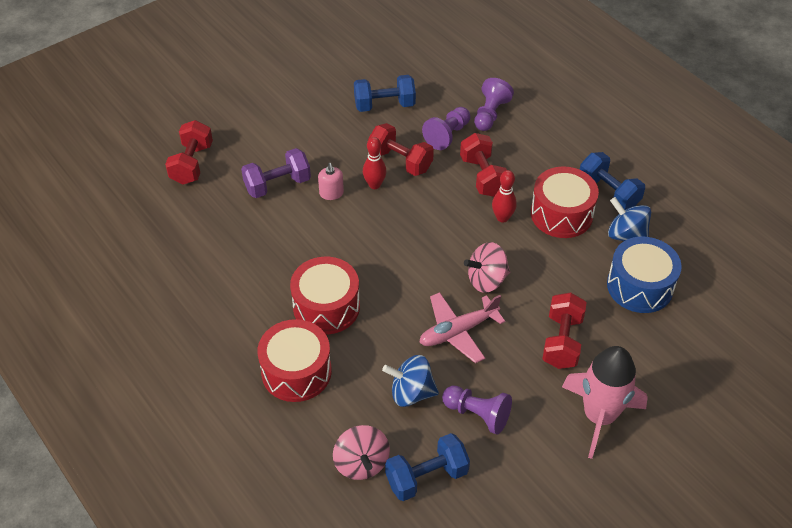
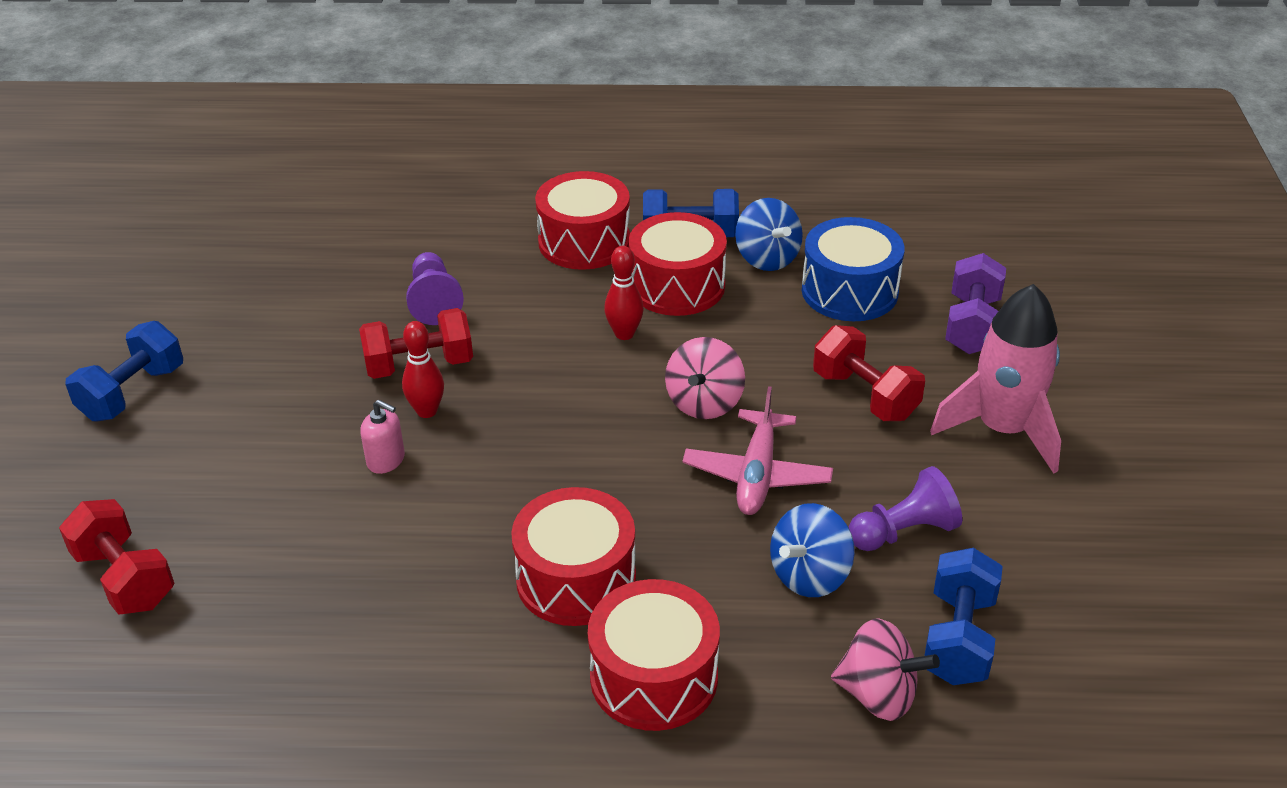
camera: 50 degrees left, 10 degrees down
purple dumbbell [241,148,311,198] -> purple dumbbell moved to [945,253,1006,354]
blue dumbbell [354,75,416,112] -> blue dumbbell moved to [65,321,183,422]
red dumbbell [460,133,507,197] -> none
purple pawn [474,78,514,131] -> none
blue spinning top [608,197,651,241] -> blue spinning top turned 105 degrees counterclockwise [735,198,803,271]
none -> red drum [535,171,630,270]

